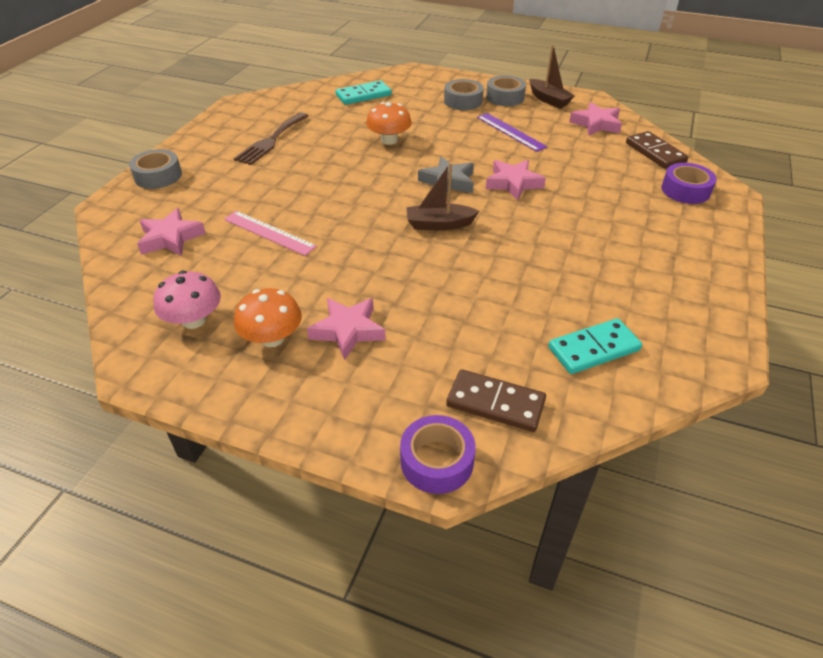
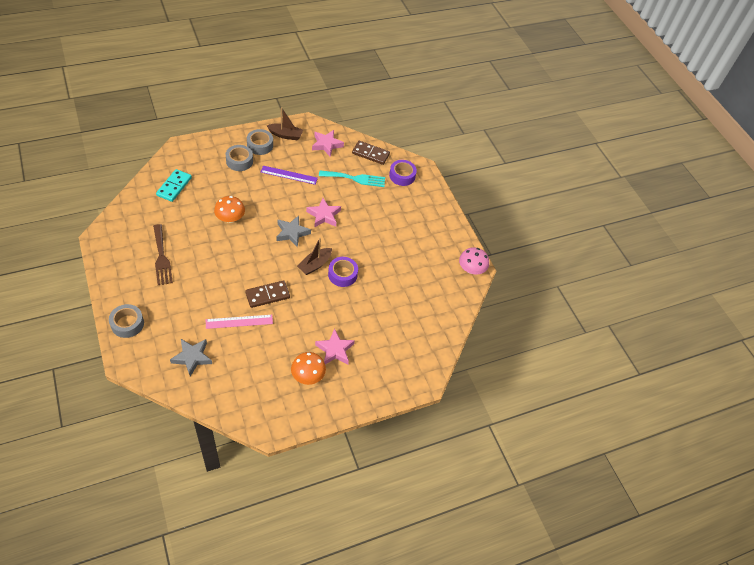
camera: 50 degrees left, 10 degrees up
pink star [137,208,206,256] -> grey star [170,339,212,376]
pink mushroom [153,271,221,329] -> pink mushroom moved to [459,247,489,274]
purple tape [400,415,476,494] -> purple tape moved to [328,257,358,287]
brown domino [446,369,546,432] -> brown domino moved to [245,281,290,308]
turquoise domino [548,318,642,374] -> none
none -> turquoise fork [319,171,385,187]

